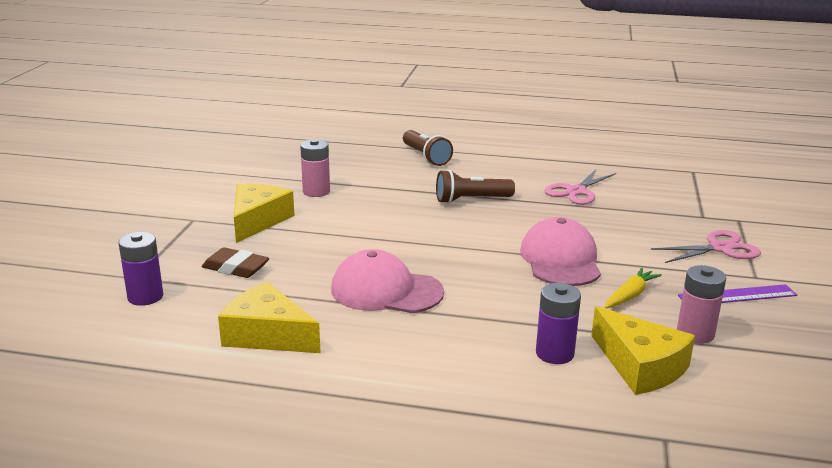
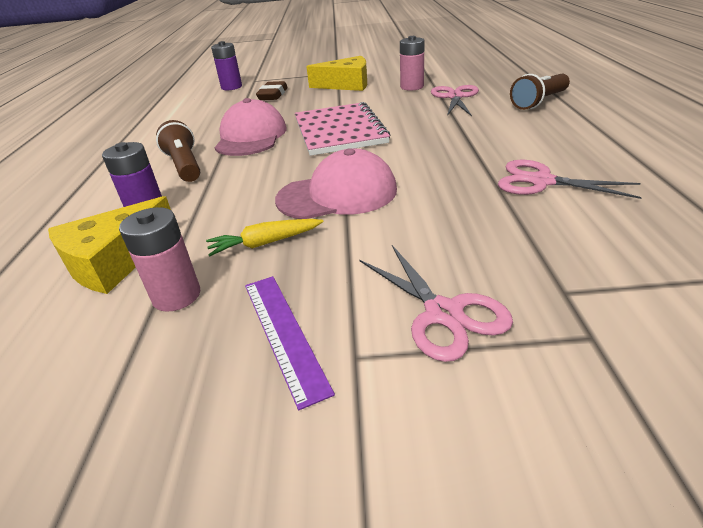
camera: 80 degrees right, 10 degrees up
yellow cheese [218,282,321,353] -> none
brown flashlight [436,170,515,204] -> brown flashlight moved to [156,120,200,182]
yellow carrot [605,267,662,308] -> yellow carrot turned 135 degrees clockwise [206,219,323,256]
none -> pink notebook [295,102,390,156]
none -> pink scissors [431,85,479,116]

